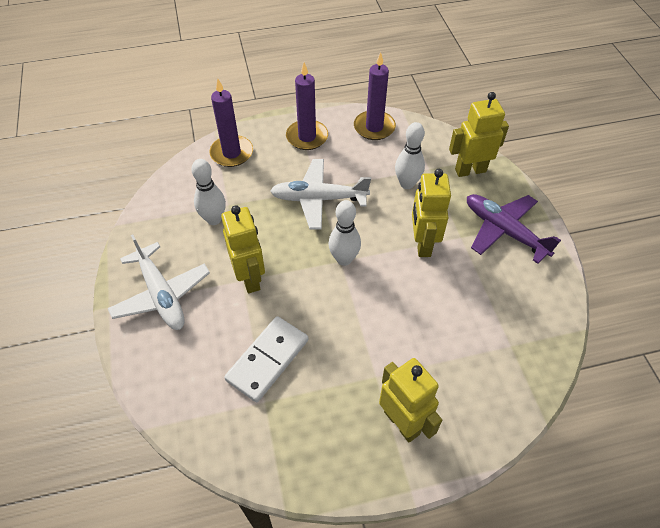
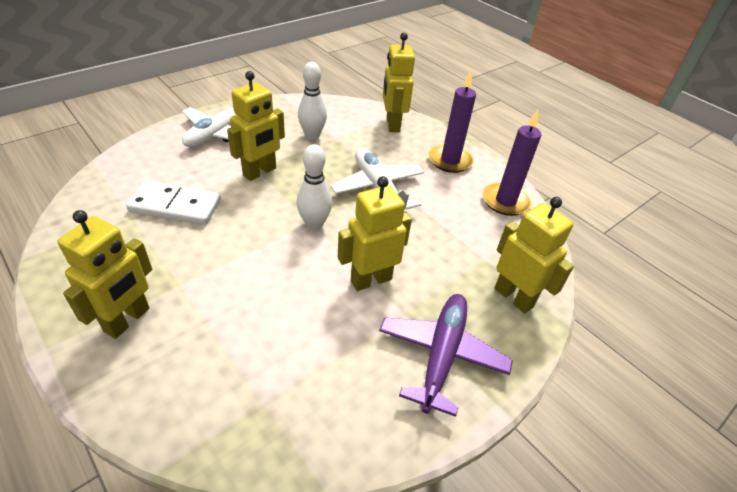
camera: 60 degrees right, 10 degrees down
purple candle [209,79,253,167] -> yellow robot [383,33,415,132]
white bowling pin [395,122,425,189] -> none

